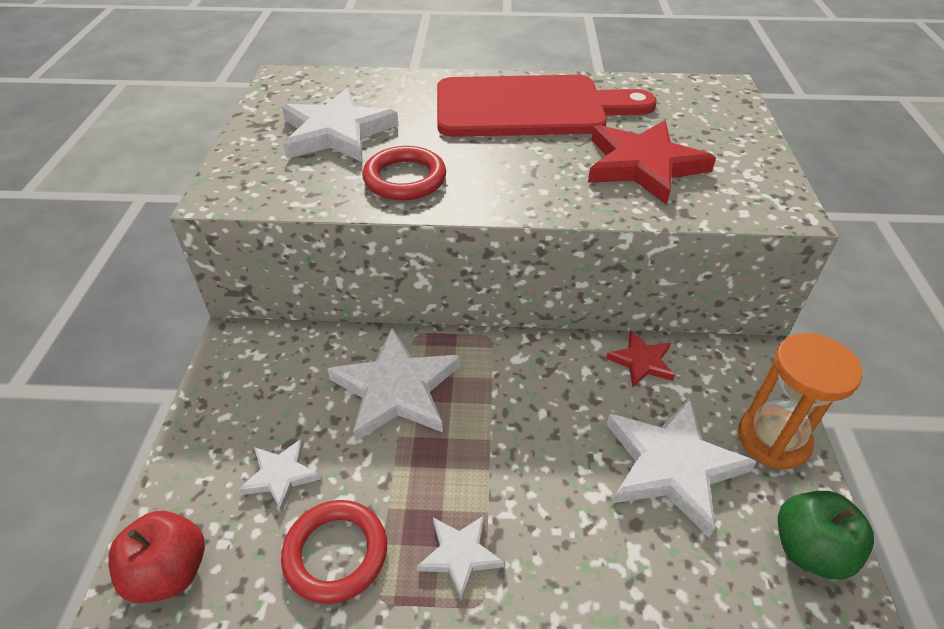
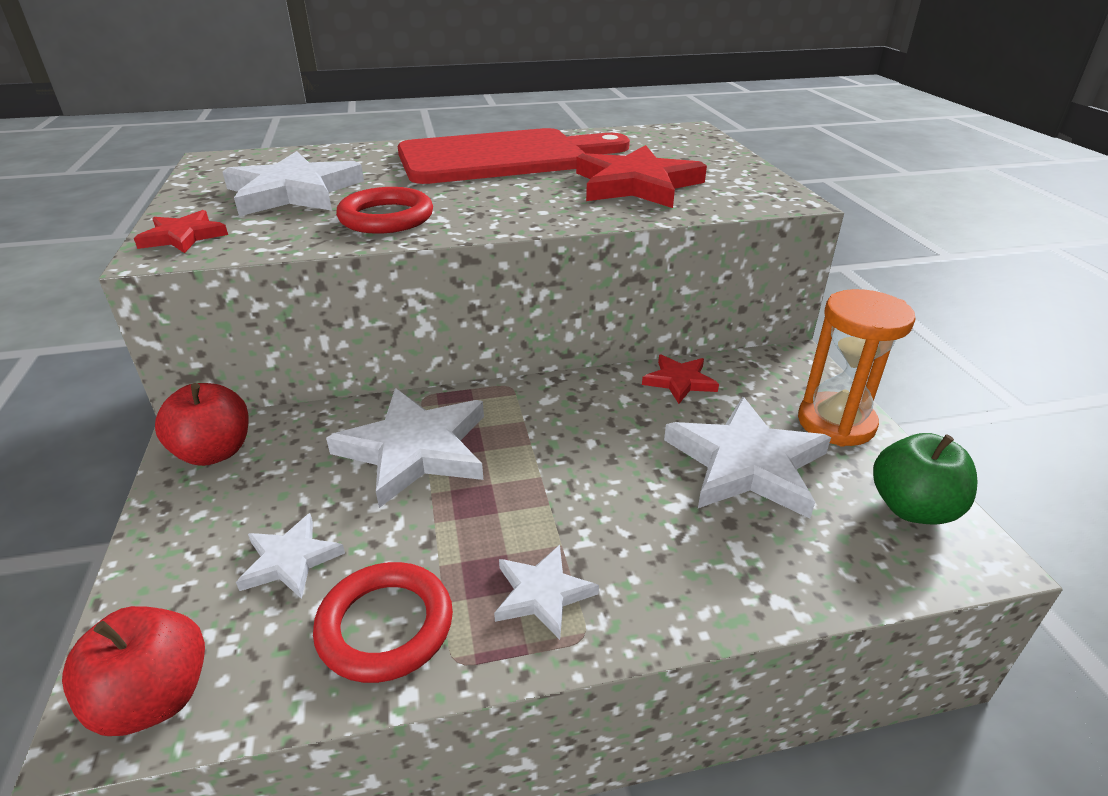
camera: 15 degrees left, 10 degrees down
none -> red star [134,210,228,253]
none -> red apple [155,383,249,466]

